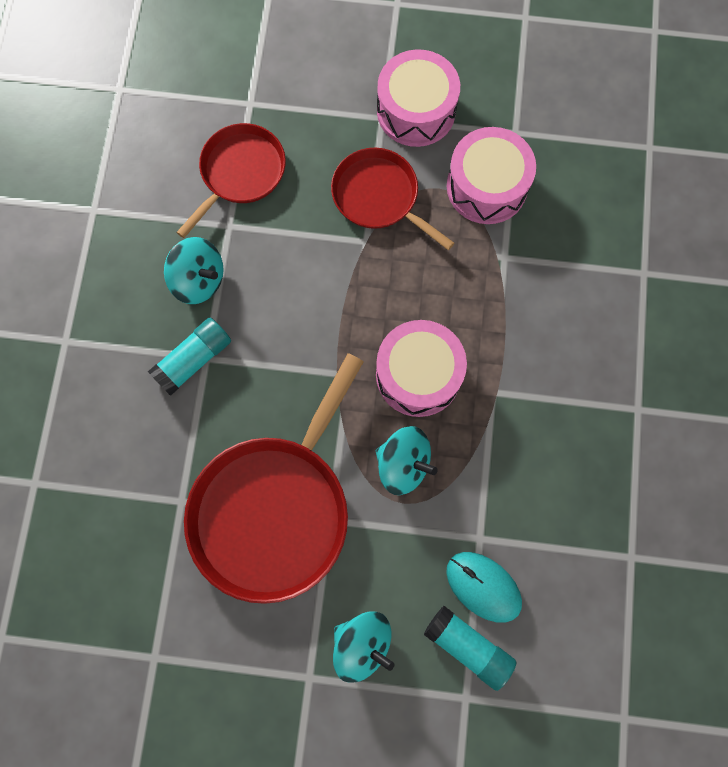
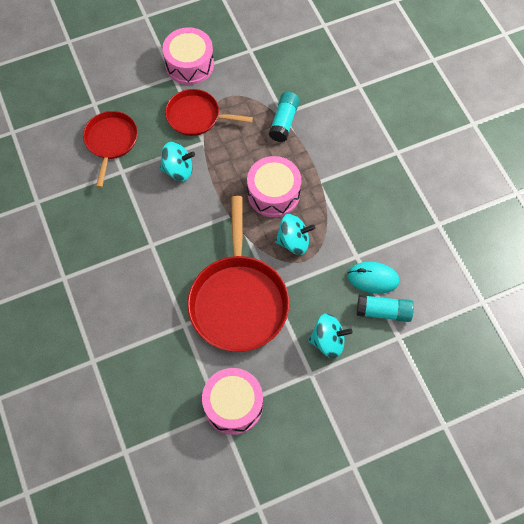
camera: 30 degrees left, 10 degrees down
turquoise glue stick [148,317,231,396] -> turquoise glue stick moved to [269,92,300,142]
turquoise spinning top [164,237,224,304] -> turquoise spinning top moved to [160,142,195,181]
pink drum [447,127,536,224] -> pink drum moved to [202,368,263,435]

